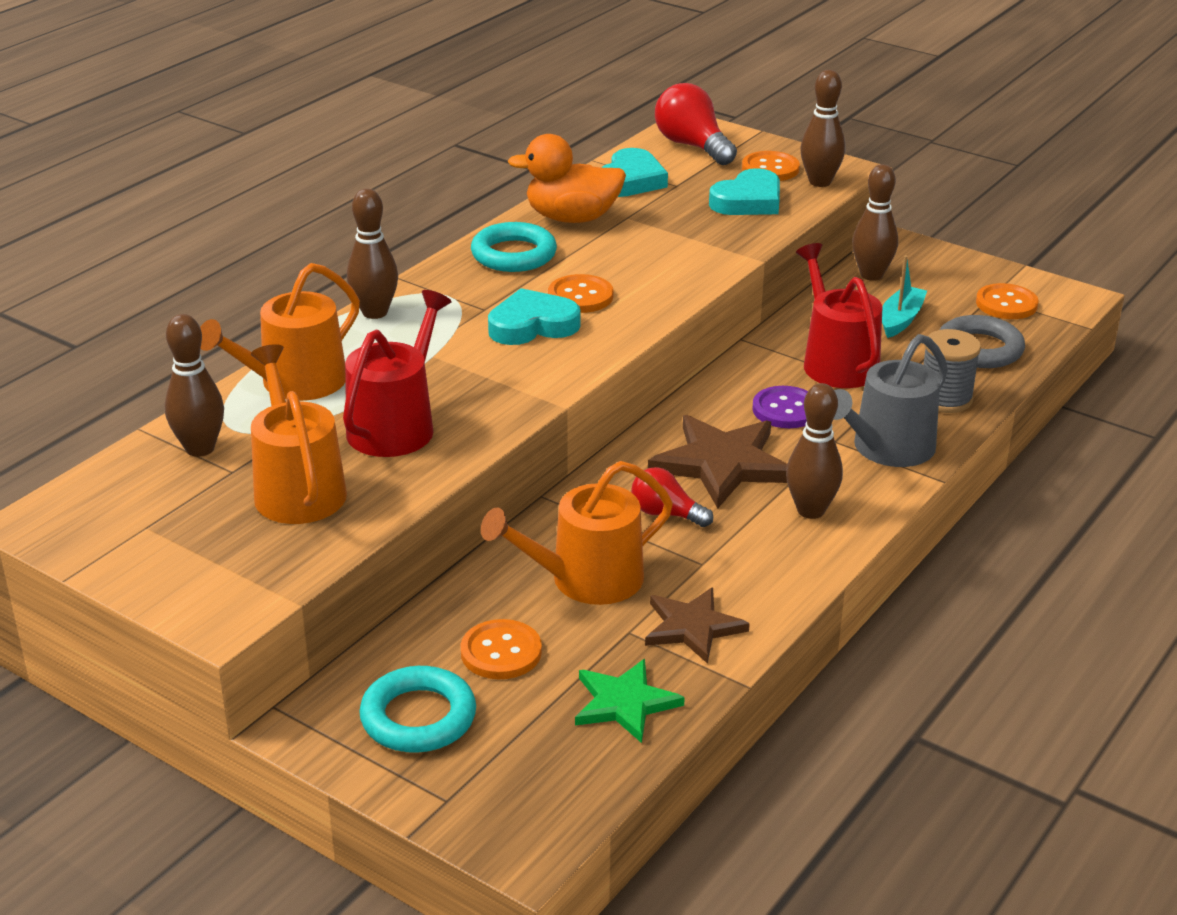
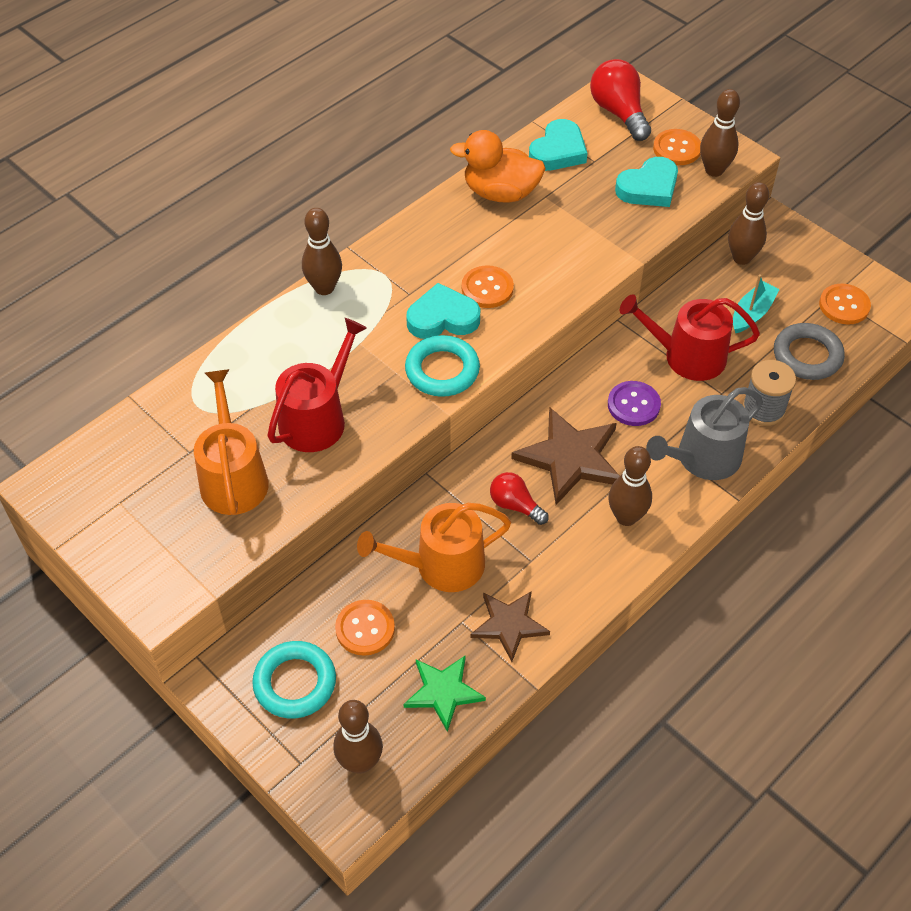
camera: 10 degrees right, 20 degrees up
brown bowling pin [165,314,224,457] -> brown bowling pin moved to [333,700,383,774]
orange watering can [200,263,360,401] -> none
turquoise ring [471,222,557,272] -> turquoise ring moved to [405,335,480,397]
red watering can [796,243,882,388] -> red watering can turned 75 degrees counterclockwise [620,294,760,381]

